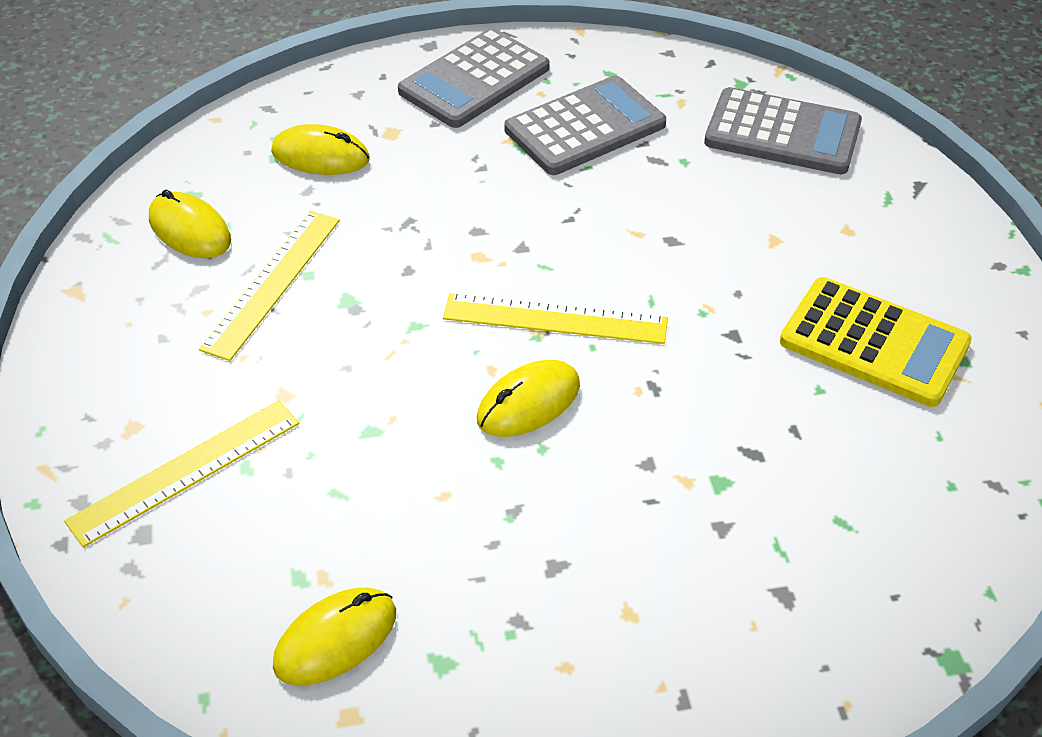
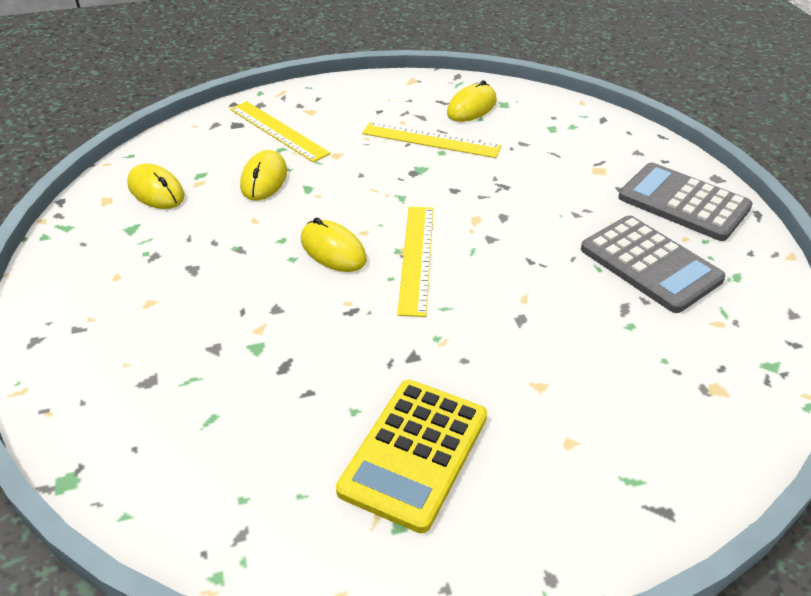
camera: 85 degrees right, 5 degrees down
yellow mouse [271,124,370,175] -> yellow mouse moved to [240,150,287,201]
grey calculator [704,87,862,174] -> none

